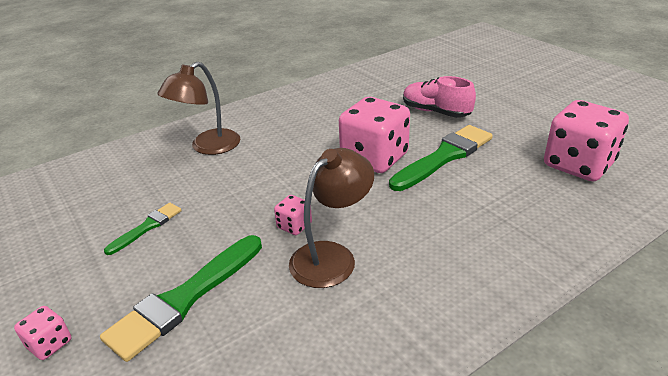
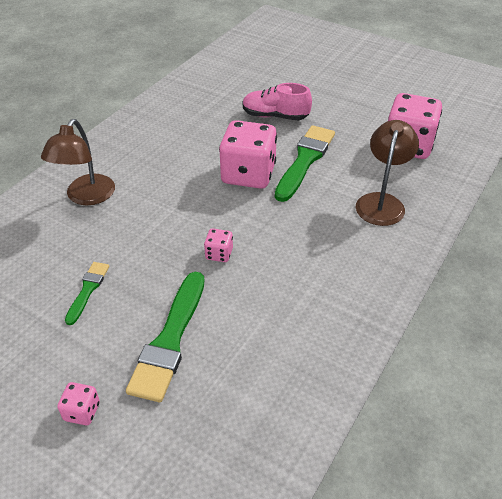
camera: 25 degrees left, 10 degrees up
brown lamp [289,148,374,288] -> brown lamp moved to [356,120,419,226]

